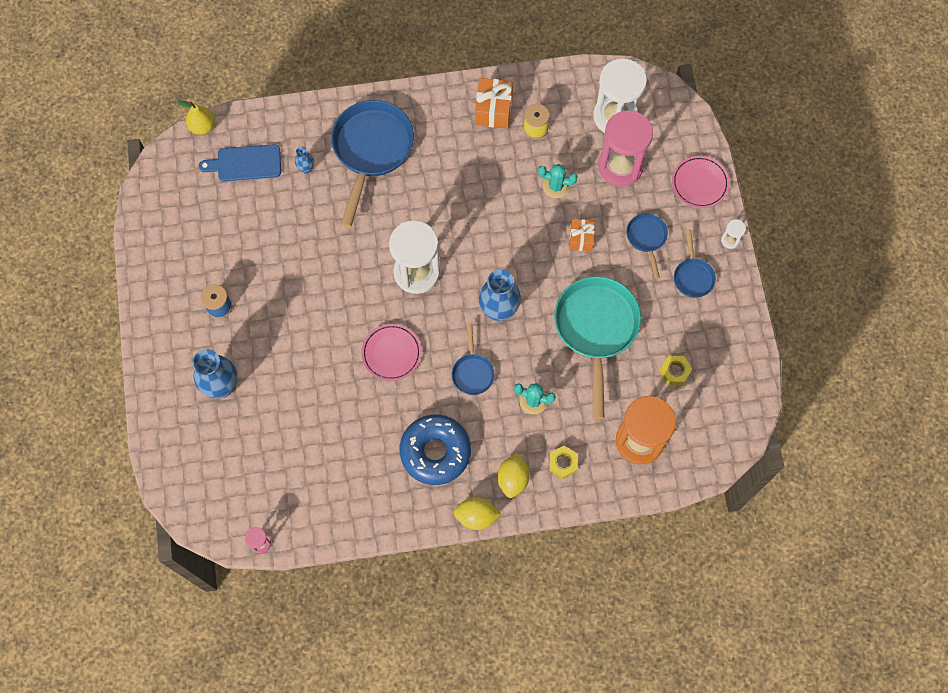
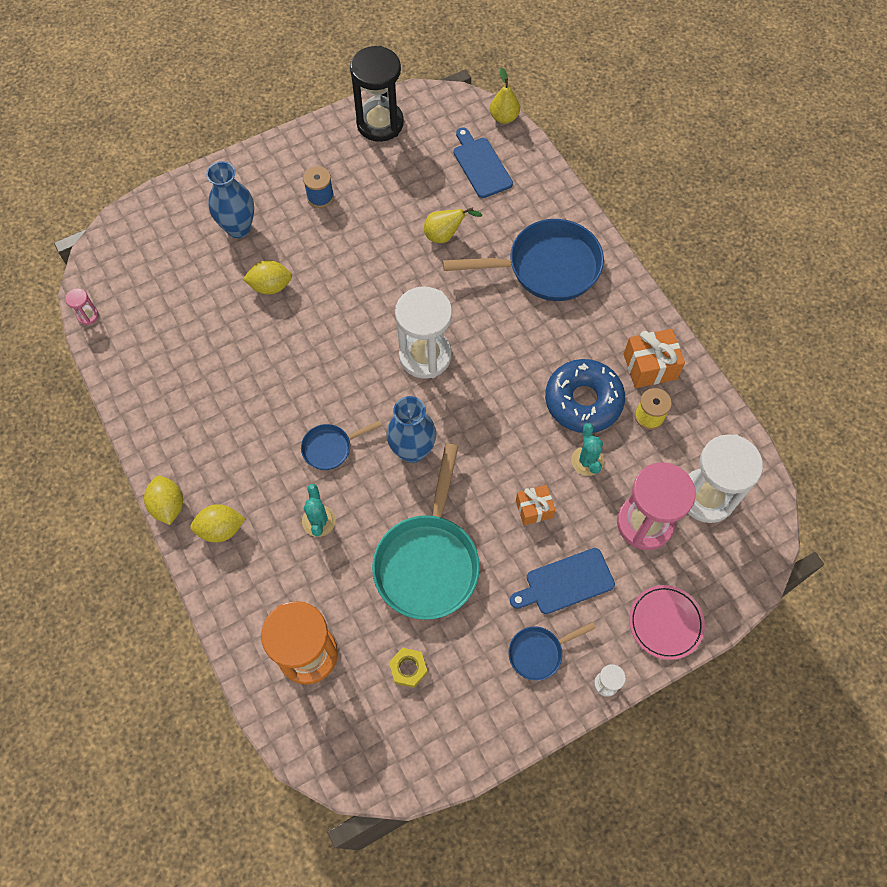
camera: 70 degrees right, 5 degrees down
blue vase [295,147,314,173] -> none
pink plate [361,324,421,381] -> none
blue donut [400,414,471,485] -> blue donut moved to [545,359,625,433]
yellow nut [549,446,578,479] -> none
turquoise pan [554,276,641,419] -> turquoise pan turned 120 degrees clockwise [372,443,480,620]
blue pan [626,213,668,279] -> blue cutting board [510,548,615,614]
none -> yellow lemon [243,260,292,295]
none -> black hourglass [350,46,404,142]
none -> yellow pear [424,208,482,243]

